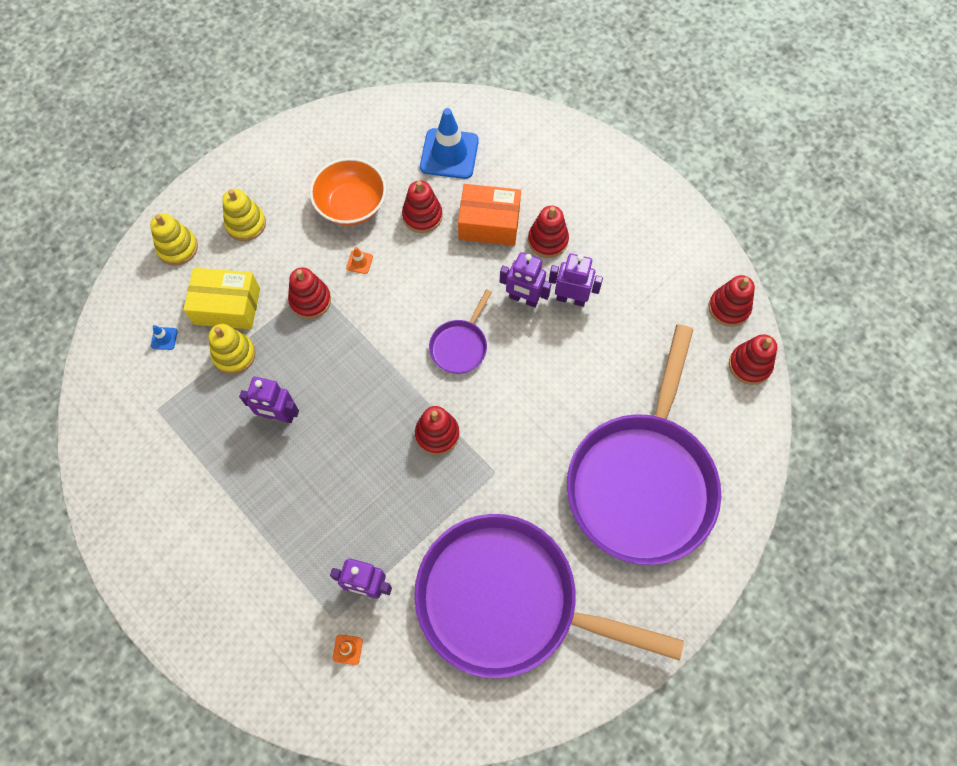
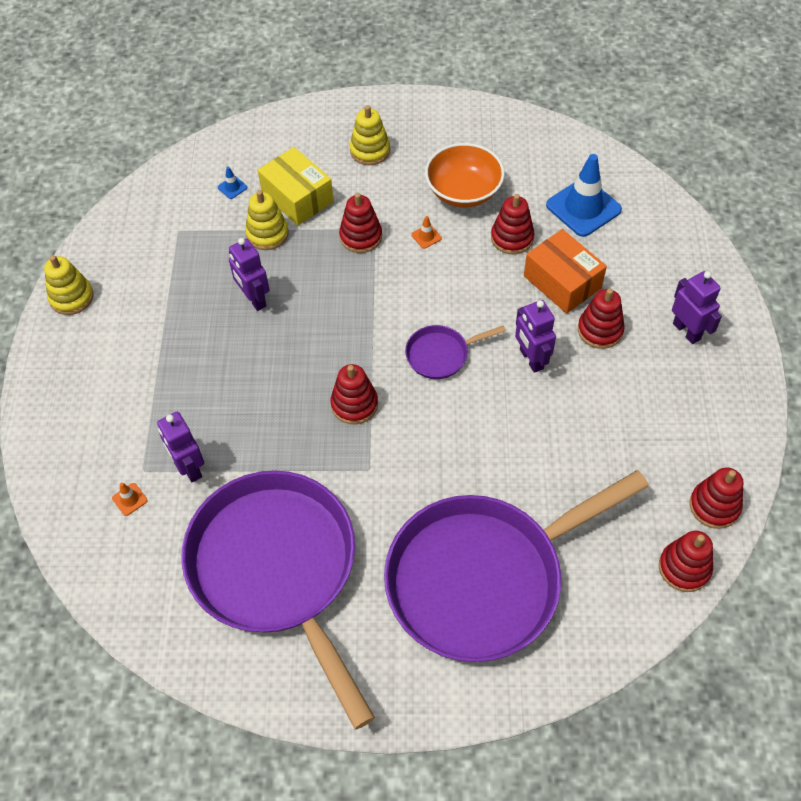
camera: 45 degrees right, 10 degrees down
yellow stacking toy [150,213,198,266] -> yellow stacking toy moved to [44,255,93,315]
purple robot [549,254,603,307] -> purple robot moved to [672,271,722,344]

